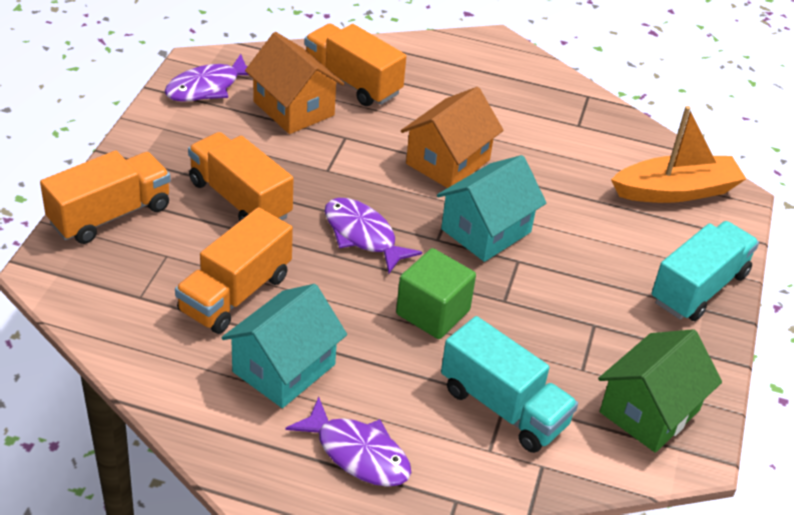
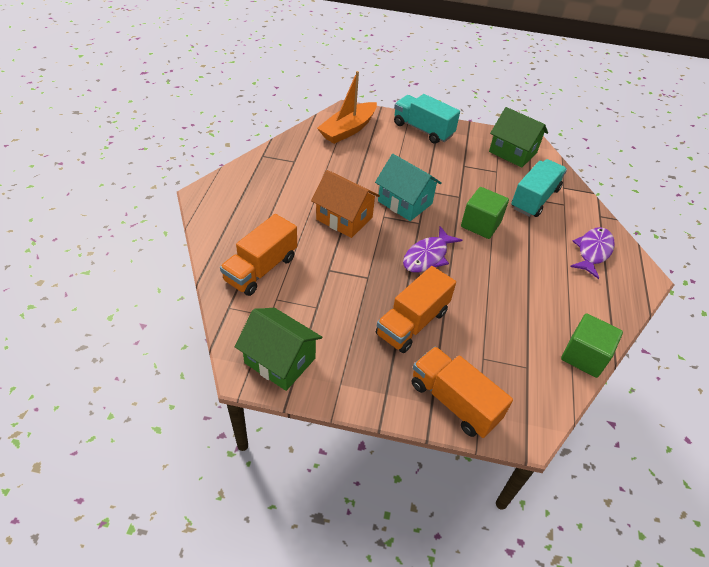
camera: 95 degrees left, 5 degrees up
purple fish [165,54,249,102] -> green house [235,308,322,391]
orange truck [175,207,293,334] -> none
turquoise house [221,284,347,408] -> none
orange house [245,32,344,134] -> none
orange boat [611,106,746,203] -> orange boat turned 120 degrees counterclockwise [317,71,377,144]
none -> green cube [561,314,623,378]

